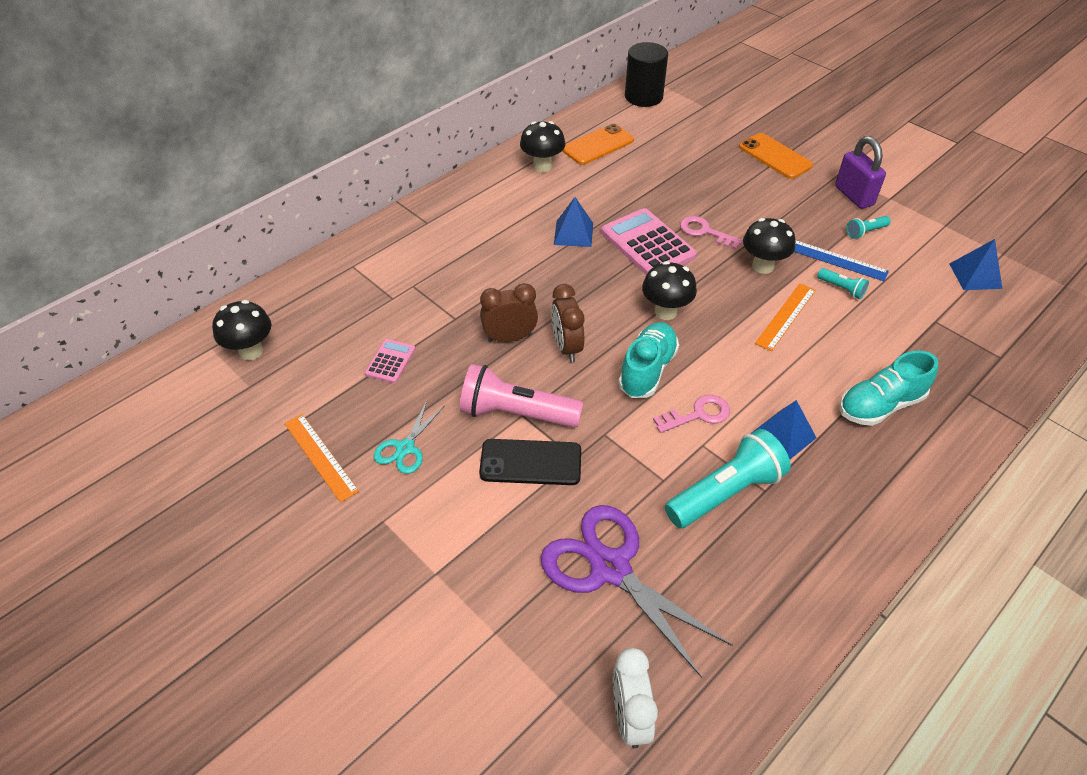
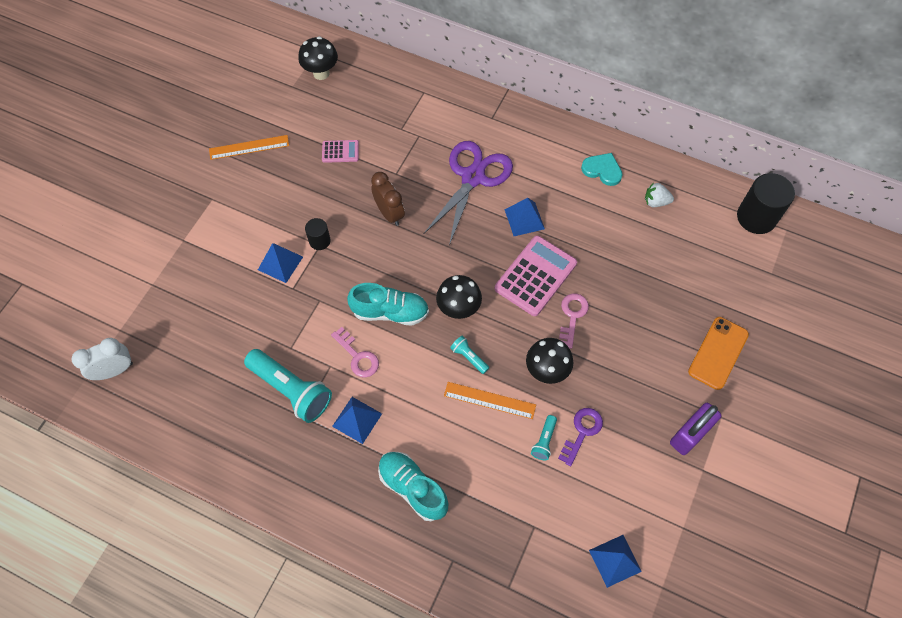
camera: 70 degrees right, 15 degrees up
orange ruler [284,414,359,502] -> orange ruler turned 45 degrees clockwise [209,135,289,160]
turquoise scissors [373,401,444,474] -> none
pink flashlight [460,364,583,428] -> black cylinder [305,218,331,250]
black phone [479,439,581,485] -> blue pyramid [258,243,303,283]
black mushroom [520,121,565,172] -> turquoise heart [581,153,623,186]
purple scissors [541,505,733,678] -> purple scissors moved to [423,141,513,246]
brown clock [551,284,584,362] -> none
orange phone [562,124,634,165] -> white strawberry [645,183,674,207]
blue ruler [794,240,889,281] -> purple key [558,408,603,467]
turquoise flashlight [846,216,891,239] -> turquoise flashlight moved to [450,336,489,374]

